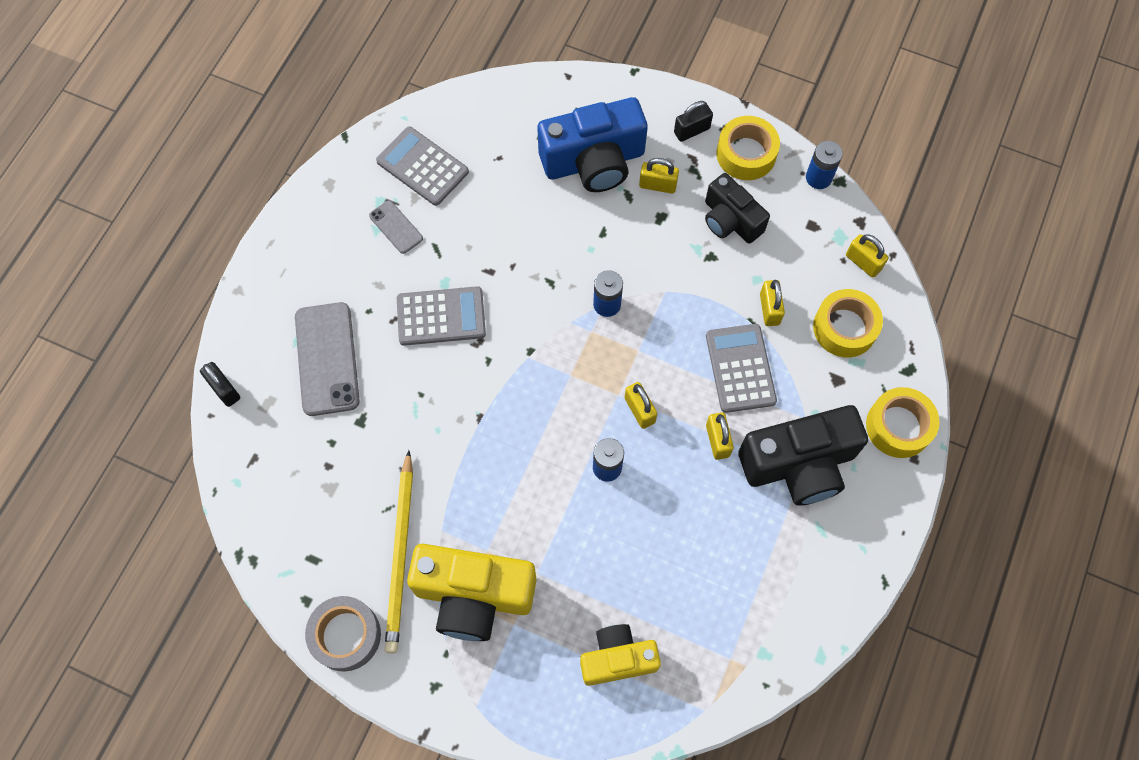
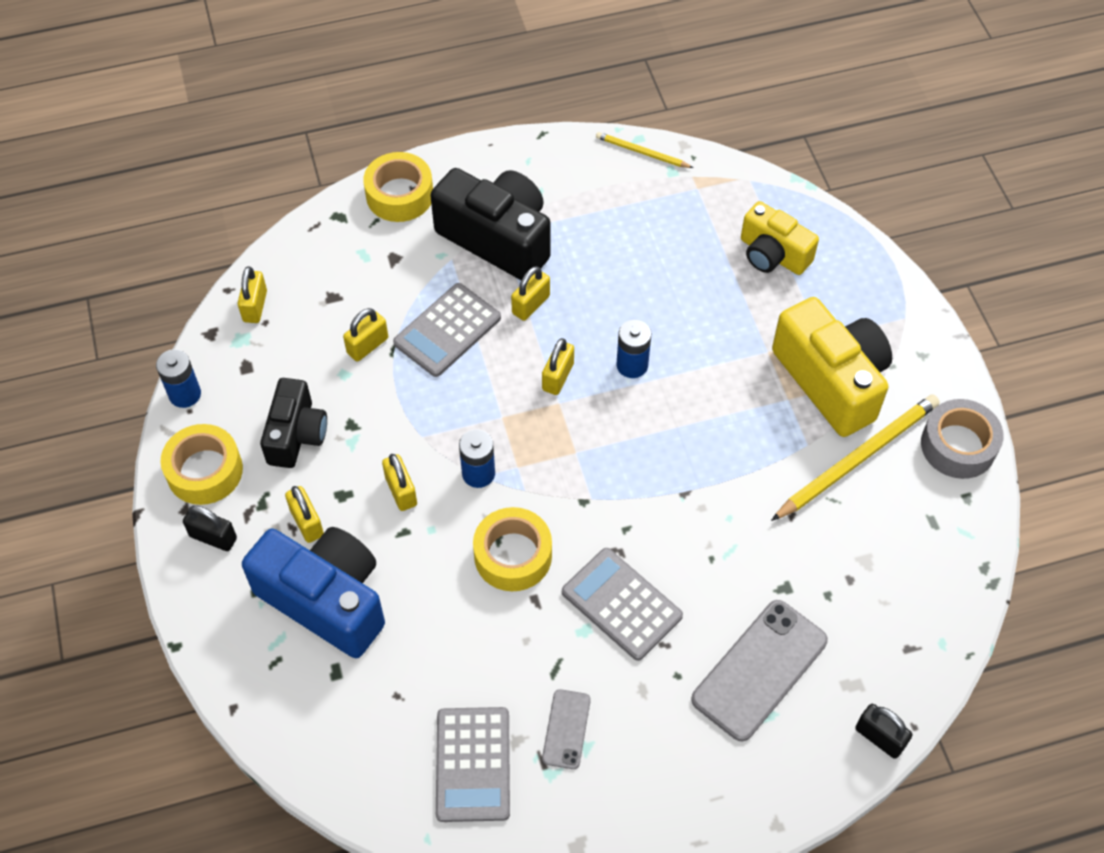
camera: 130 degrees left, 10 degrees down
black padlock [200,362,240,407] -> black padlock turned 60 degrees counterclockwise [855,704,912,759]
yellow tape [813,289,883,358] -> yellow tape moved to [473,507,552,591]
none -> yellow padlock [382,454,417,511]
none -> yellow pencil [596,132,693,168]

